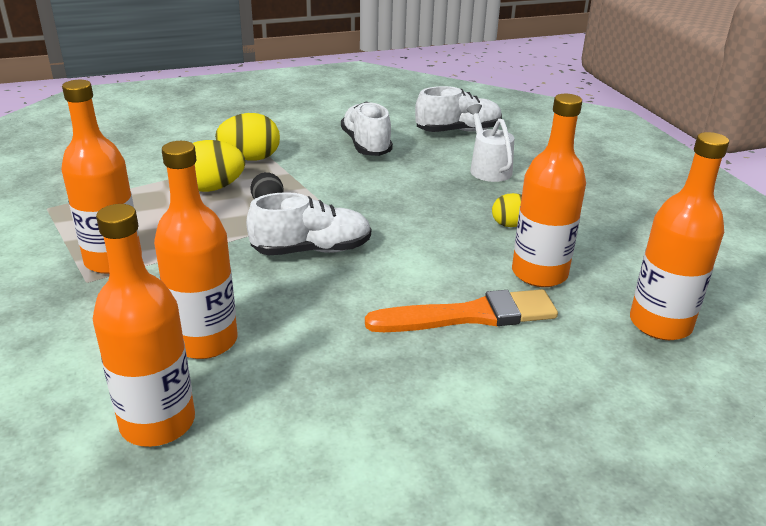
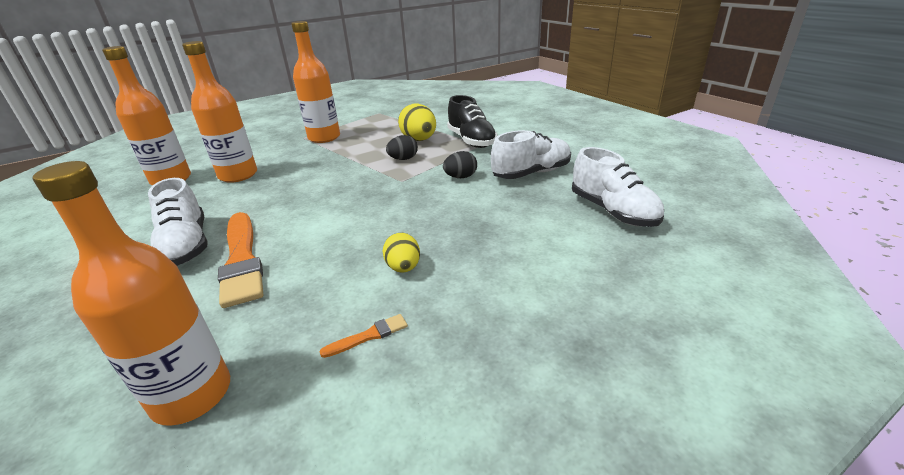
camera: 80 degrees right, 0 degrees up
yellow egg [215,113,280,161] -> black shoe [447,95,497,148]
white shoe [246,192,371,256] -> white shoe moved to [148,178,208,266]
white watering can [467,104,514,182] -> none
orange bottle [512,94,586,287] -> none
none -> orange brush [319,314,408,358]
none -> black egg [443,151,477,178]

